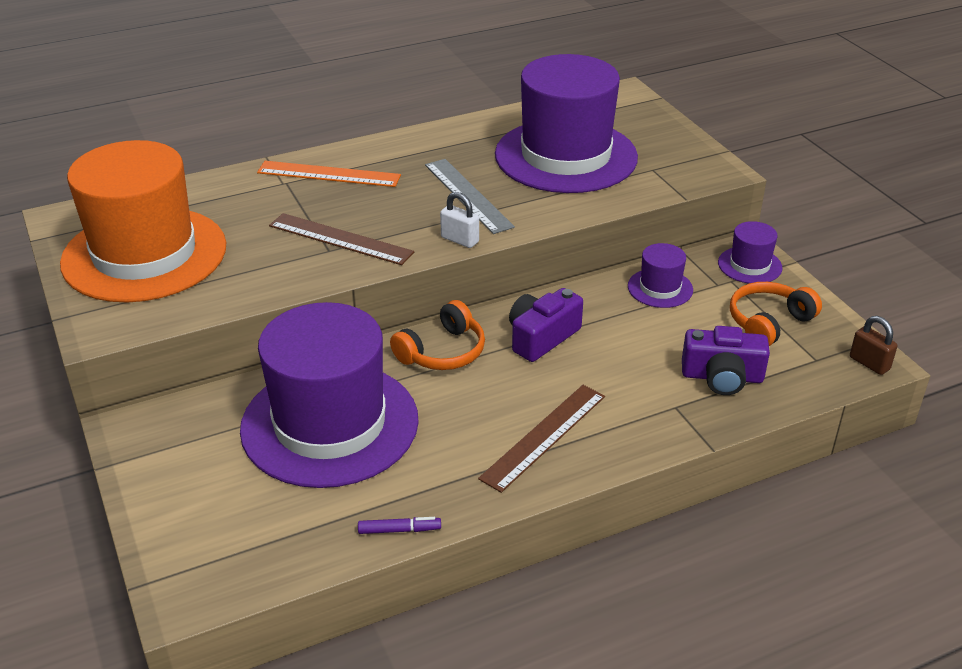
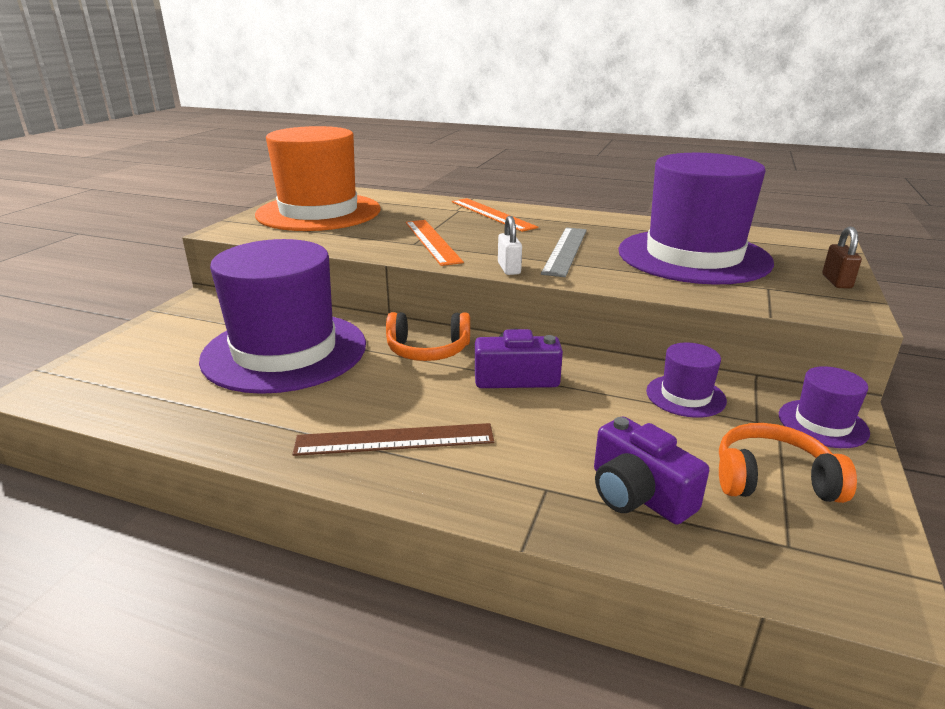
camera: 45 degrees right, 10 degrees down
brown ruler [269,213,414,265] -> orange ruler [406,220,464,266]
purple marker [358,517,441,534] -> none
brown padlock [850,316,898,375] -> brown padlock moved to [822,226,862,289]

